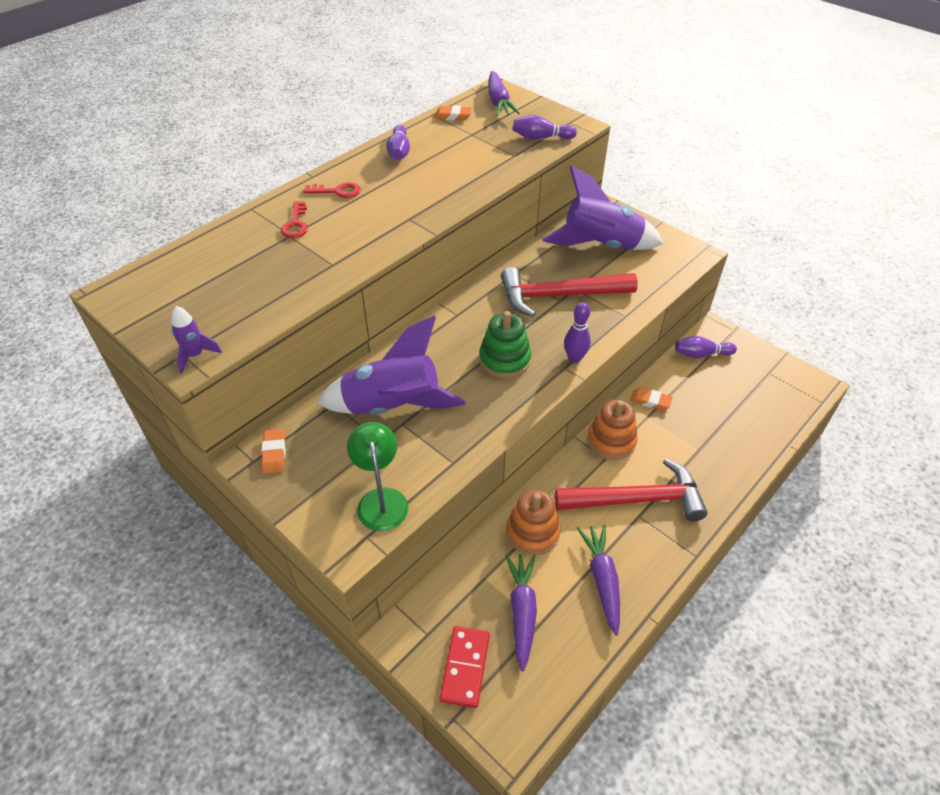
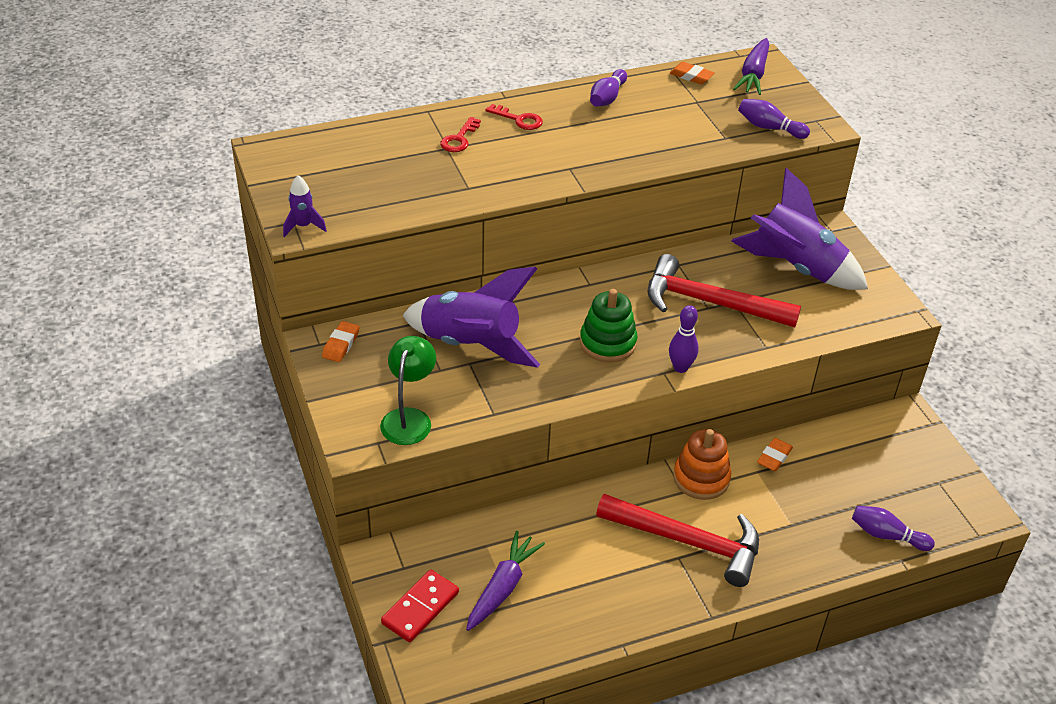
camera: 25 degrees right, 5 degrees down
orange stacking toy [506,490,561,555] -> none
purple carrot [577,524,620,636] -> none
orange eraser [630,387,673,410] -> orange eraser turned 75 degrees clockwise [757,438,793,471]
purple bowling pin [675,336,737,358] -> purple bowling pin moved to [852,506,935,551]

